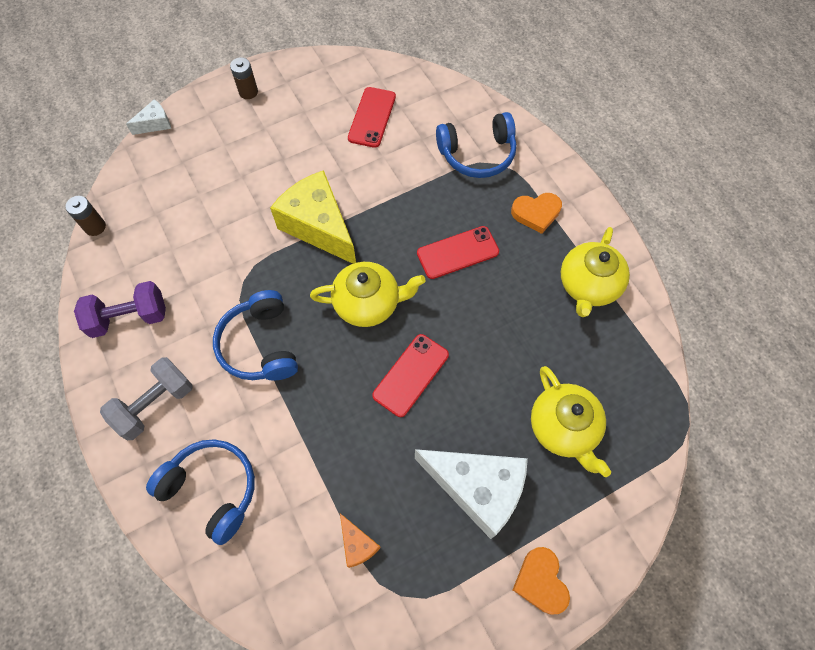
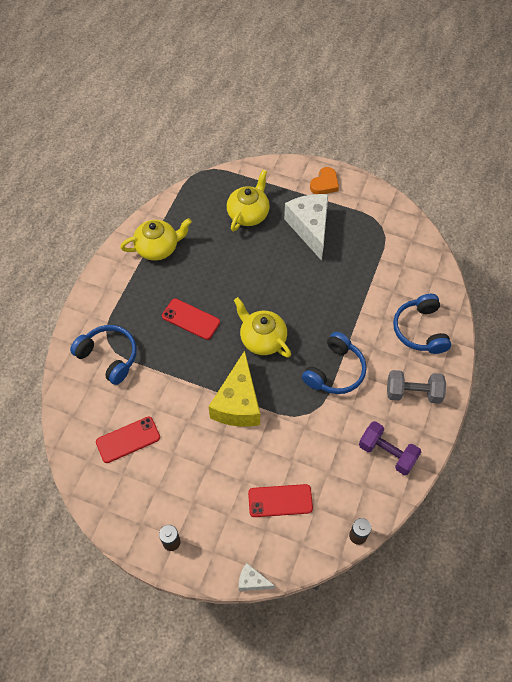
camera: 130 degrees left, 5 degrees down
orange cheese [340,513,381,568] -> none
red phone [372,334,449,417] -> red phone moved to [248,484,313,517]
orange heart [511,193,562,234] -> none

